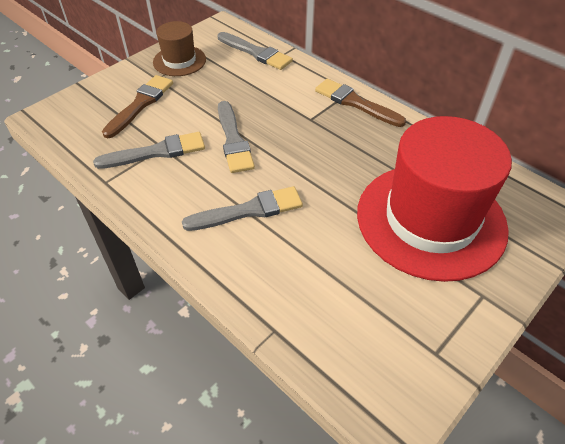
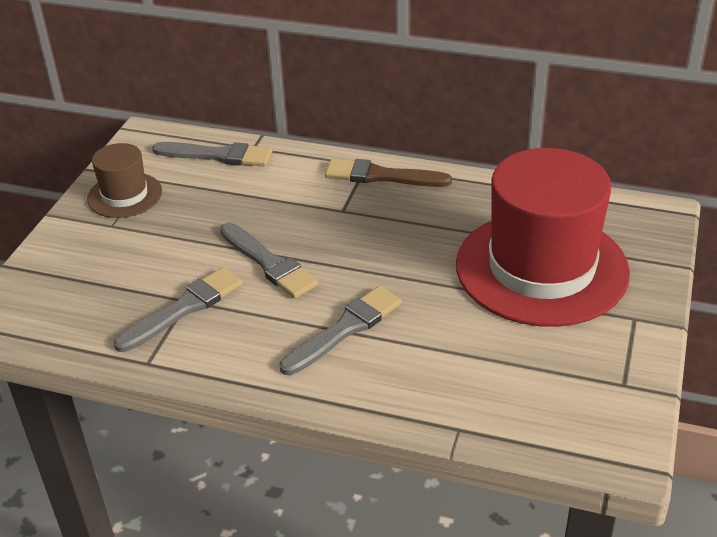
camera: 25 degrees left, 10 degrees down
brown brush [102,75,173,138] -> none

